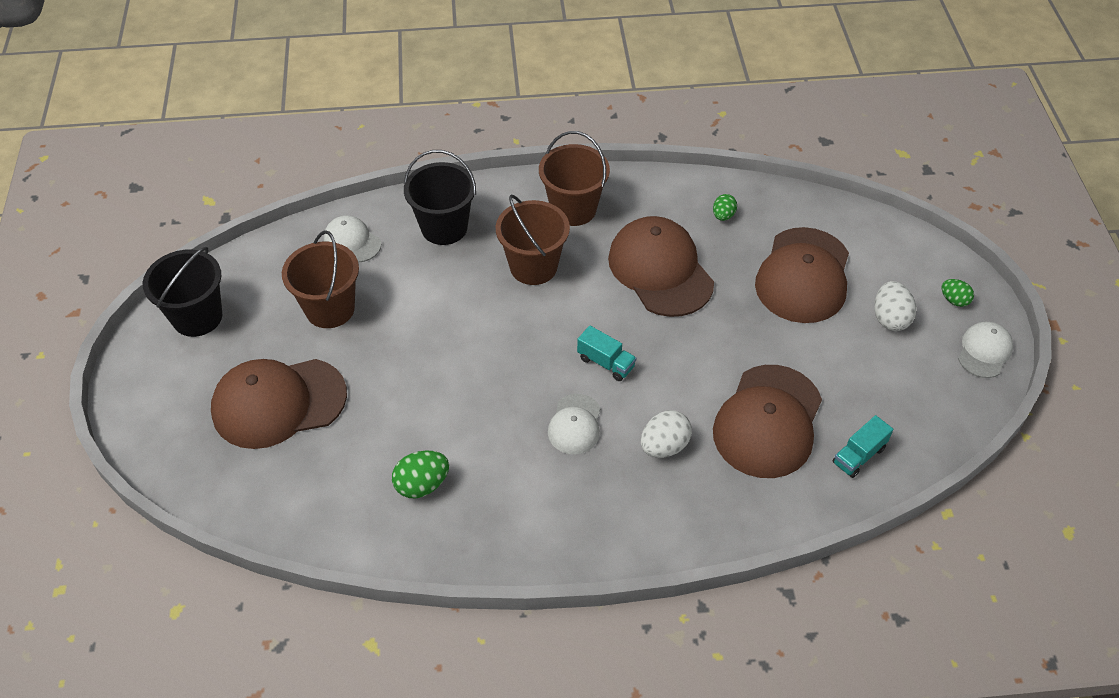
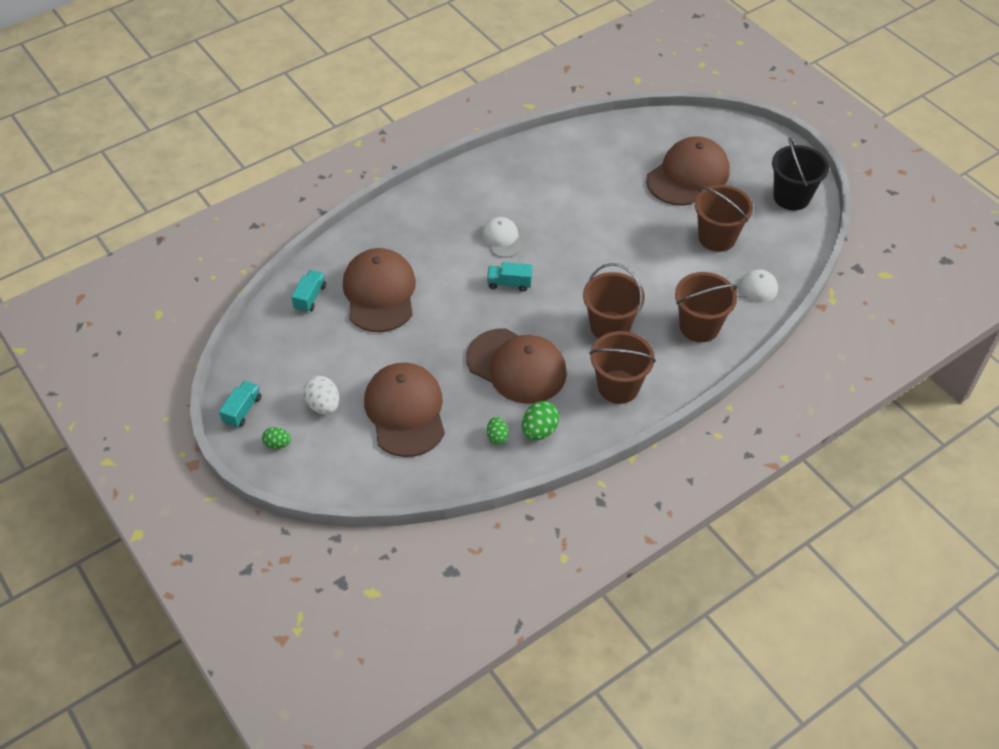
camera: 150 degrees right, 0 degrees up
green egg [392,450,449,498] -> green egg moved to [522,401,559,441]
black bucket [404,150,476,245] -> brown bucket [675,272,737,342]
white egg [641,410,692,458] -> none
white cap [958,322,1013,378] -> turquoise truck [219,381,261,428]

